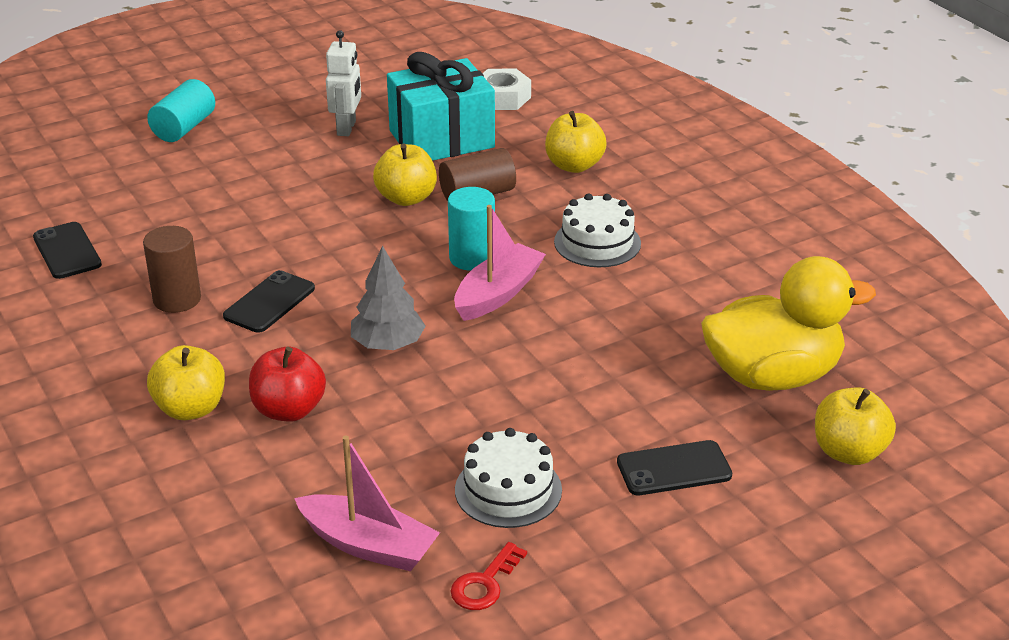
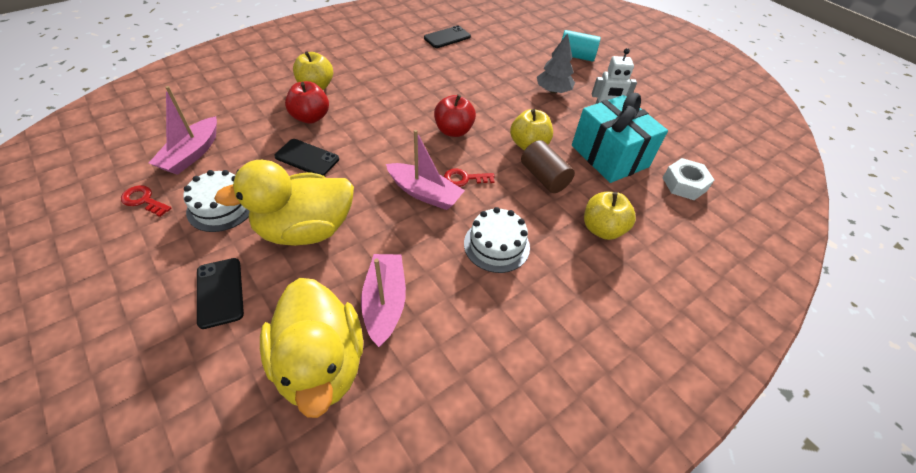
camera: 80 degrees right, 15 degrees up
brown cylinder [143,226,201,313] -> none
black phone [223,270,315,333] -> black phone moved to [274,139,339,176]
grey tree [351,246,425,350] -> grey tree moved to [537,33,575,94]
turquoise cylinder [448,187,495,271] -> red key [444,168,495,187]
yellow apple [815,387,896,465] -> none
none -> yellow duck [214,160,354,246]
none -> pink boat [361,254,406,347]
none -> red apple [434,94,476,137]

